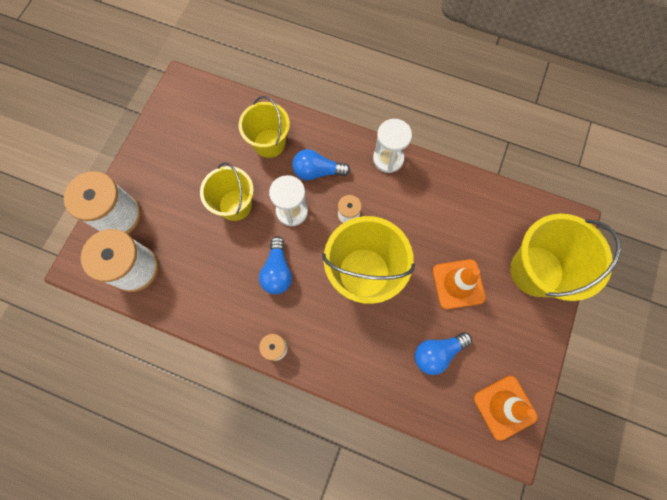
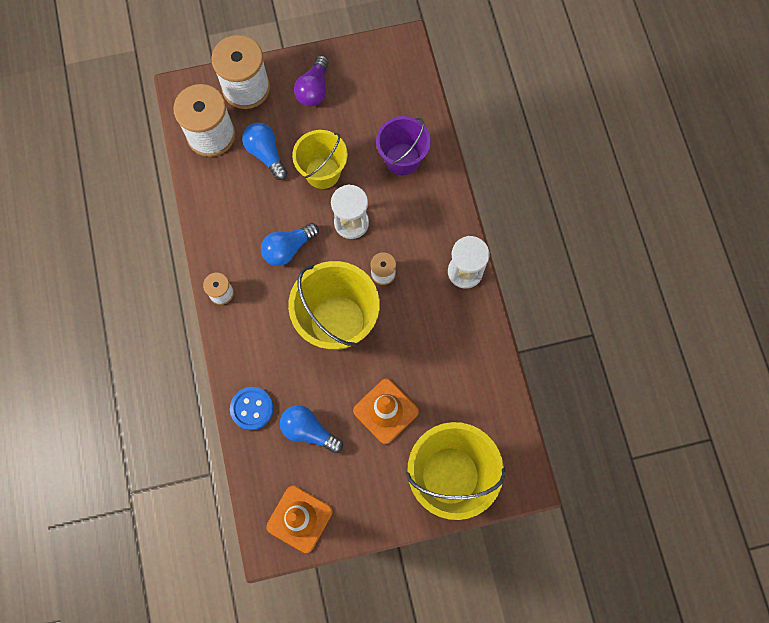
camera: 55 degrees right, 0 degrees up
yellow bucket [239,96,290,158] -> purple bucket [376,116,431,175]
blue light bulb [292,149,351,180] -> blue light bulb moved to [242,123,287,180]
none -> blue button [230,387,274,430]
none -> purple light bulb [294,55,329,107]

